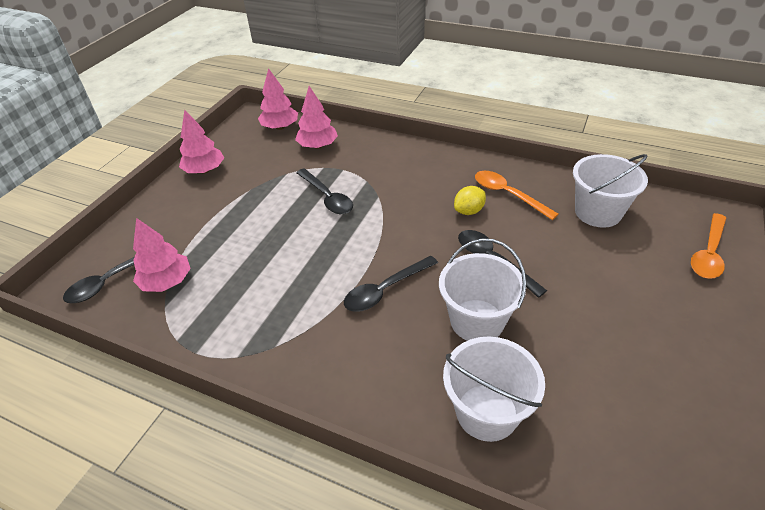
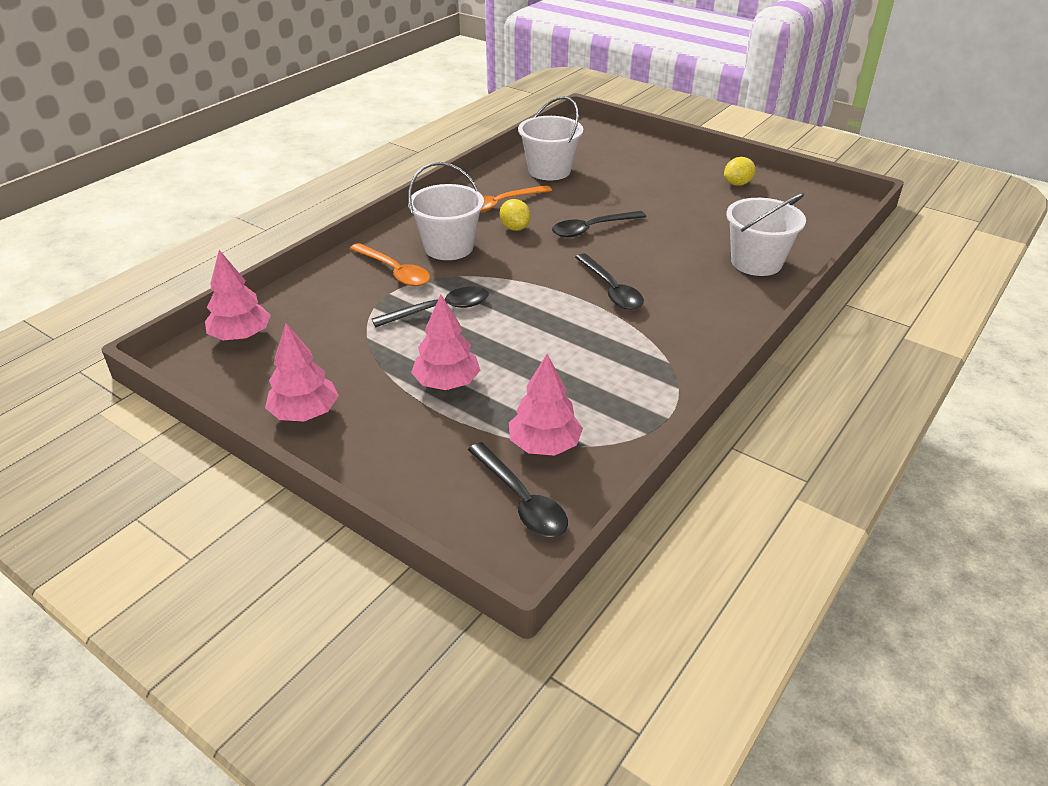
camera: 80 degrees left, 5 degrees down
pink tree [295,86,338,149] -> pink tree moved to [411,295,481,390]
white bucket [439,238,526,341] -> white bucket moved to [408,162,484,260]
orange spoon [691,213,726,279] -> orange spoon moved to [350,243,430,286]
none -> yellow lemon [724,157,756,186]

